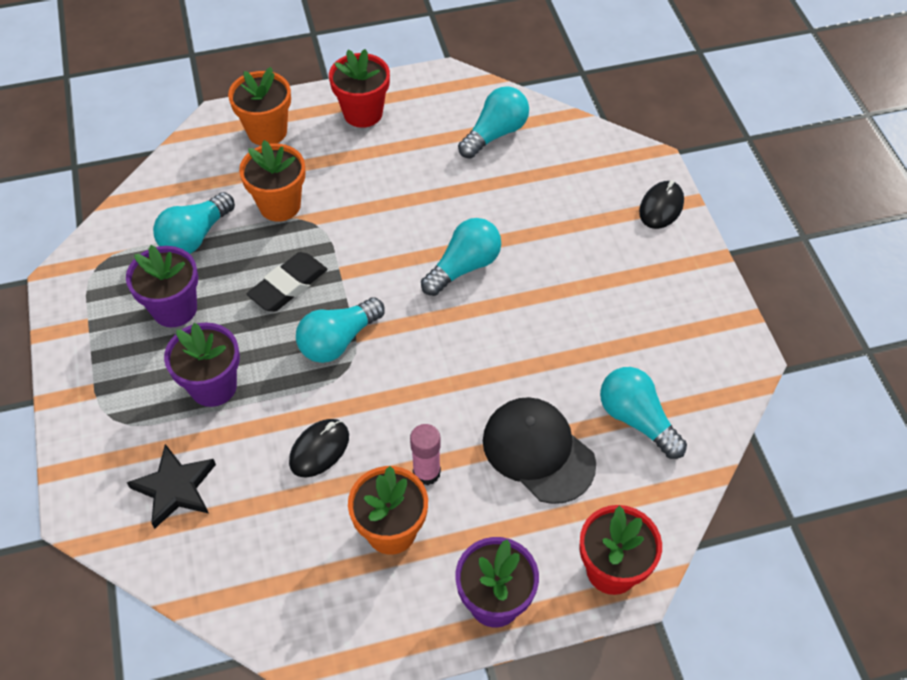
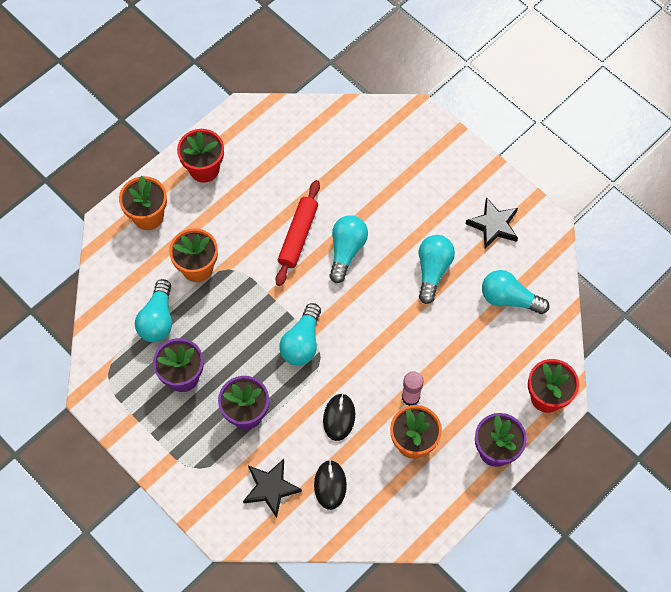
camera: 30 degrees left, 10 degrees up
black eraser [247,252,327,312] -> none
turquoise light bulb [458,86,529,159] -> turquoise light bulb moved to [419,235,455,304]
black cap [483,397,596,504] -> none
black mouse [639,180,684,229] -> black mouse moved to [314,460,347,510]
none -> red rolling pin [275,180,320,286]
none -> black star [466,197,518,249]

